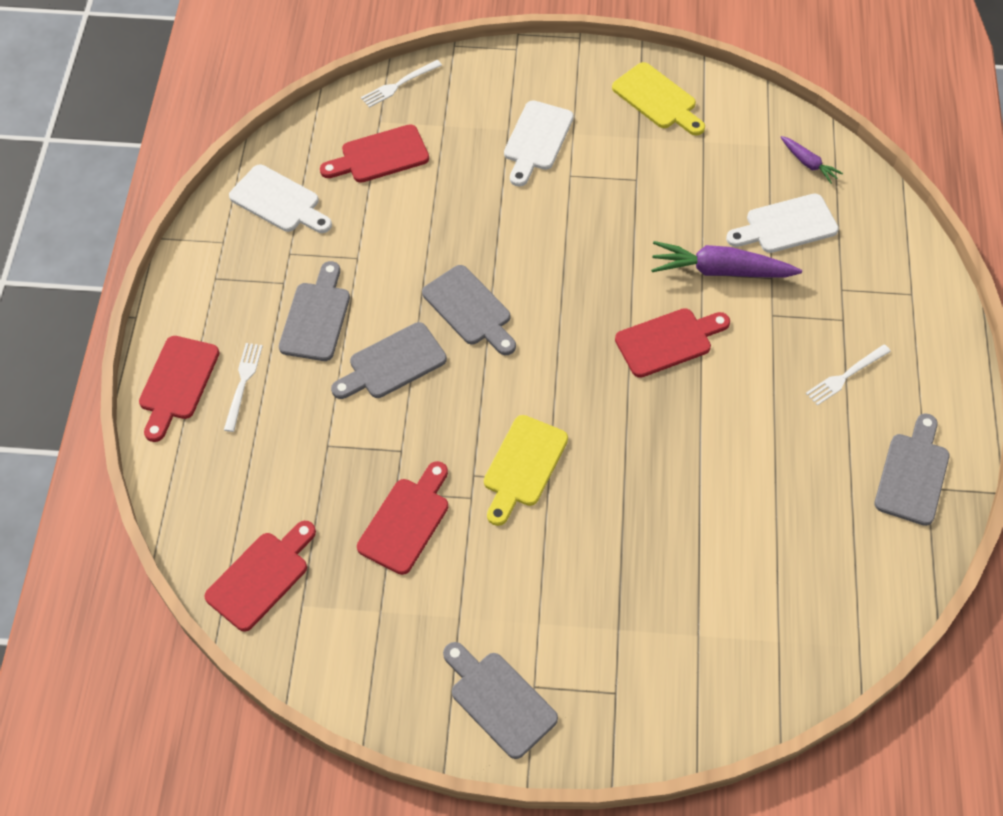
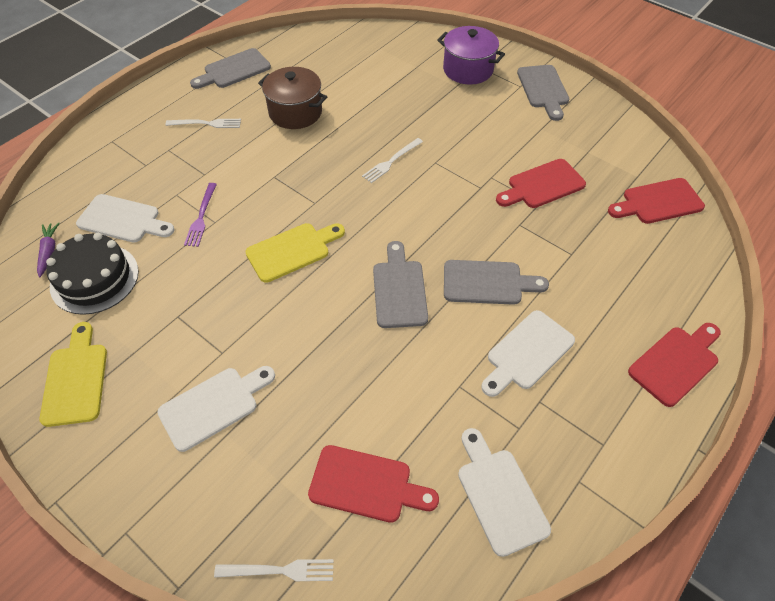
camera: 145 degrees left, 5 degrees down
white fork [224,343,263,432] -> white fork moved to [362,138,423,183]
grey cutting board [279,261,350,361] -> white cutting board [481,310,575,397]
yellow cutting board [484,415,568,526] -> yellow cutting board moved to [246,223,345,283]
red cutting board [615,308,730,378] -> none
purple carrot [651,241,802,278] -> purple fork [184,183,217,247]
none -> black cake [46,233,139,315]
none -> brown pot [258,67,327,129]
none -> purple pot [437,26,505,85]

